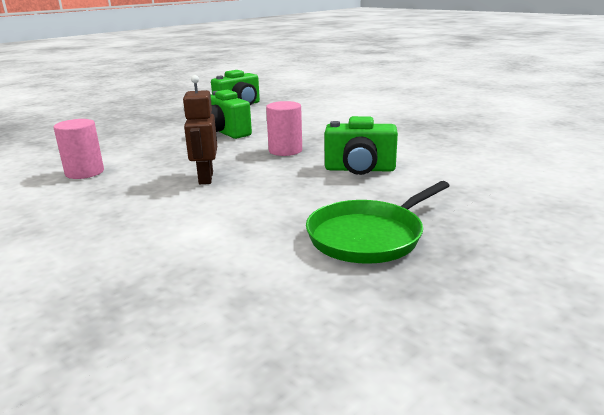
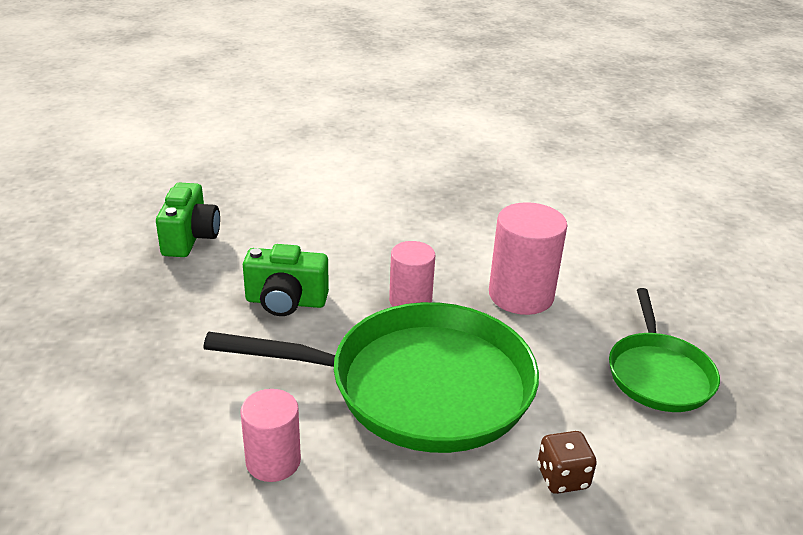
camera: 50 degrees left, 10 degrees up
brown robot [183,75,217,184] -> green pan [203,302,539,453]
green camera [324,116,398,175] -> pink cylinder [489,202,567,315]
none -> brown dice [538,431,597,494]

